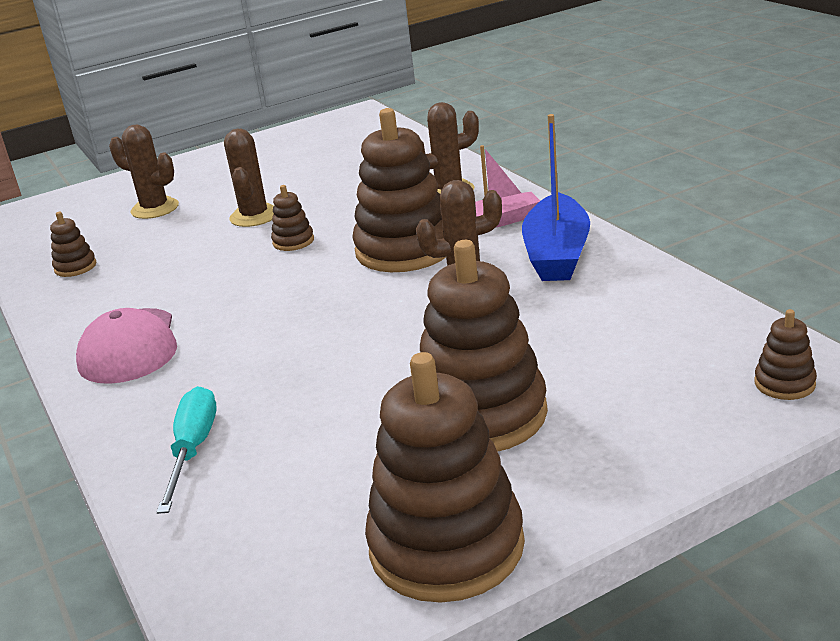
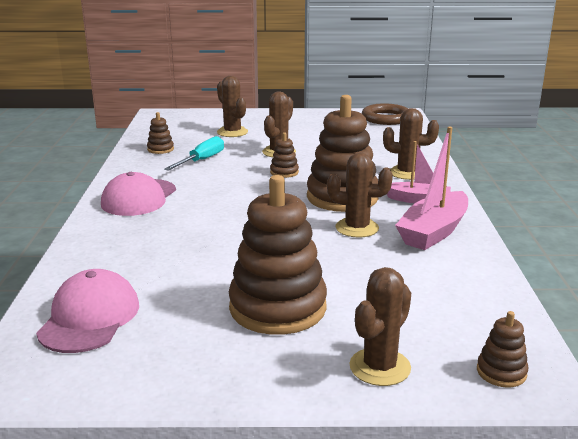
camera: 25 degrees right, 5 degrees down
turquoise screwdriver [157,386,217,514] -> turquoise screwdriver moved to [164,136,224,171]
brown stacking toy [365,352,525,603] -> none
blue boat [522,114,590,281] -> pink boat [395,127,468,250]
none -> pink cap [36,269,139,353]
none -> brown cactus [349,267,411,386]
none -> brown ring [362,103,408,125]

